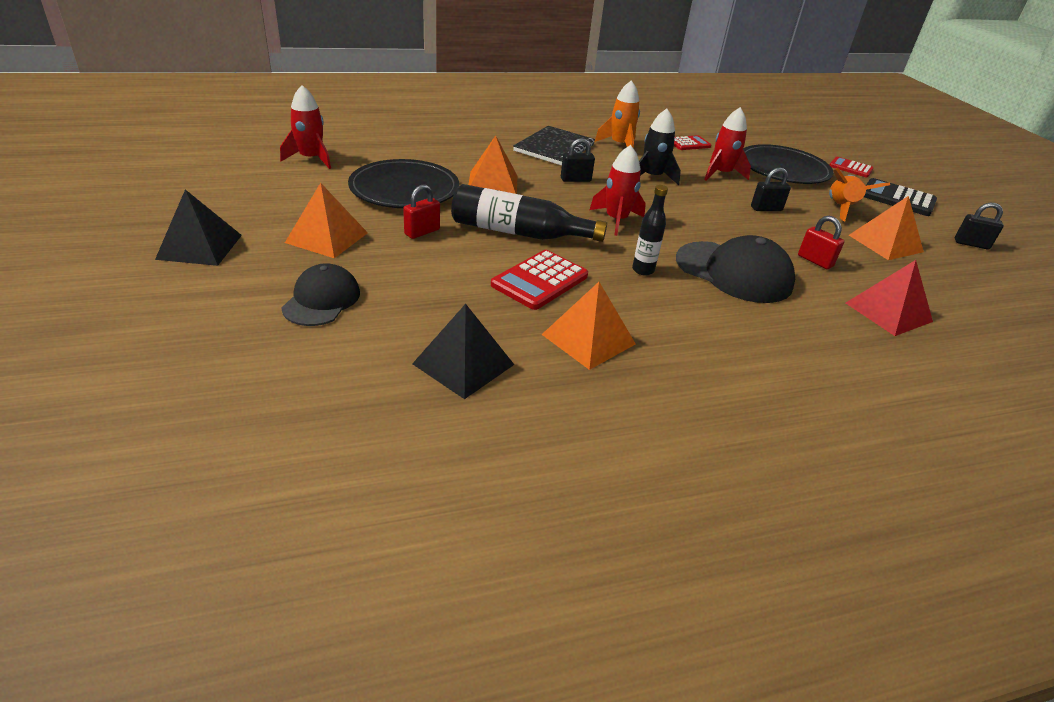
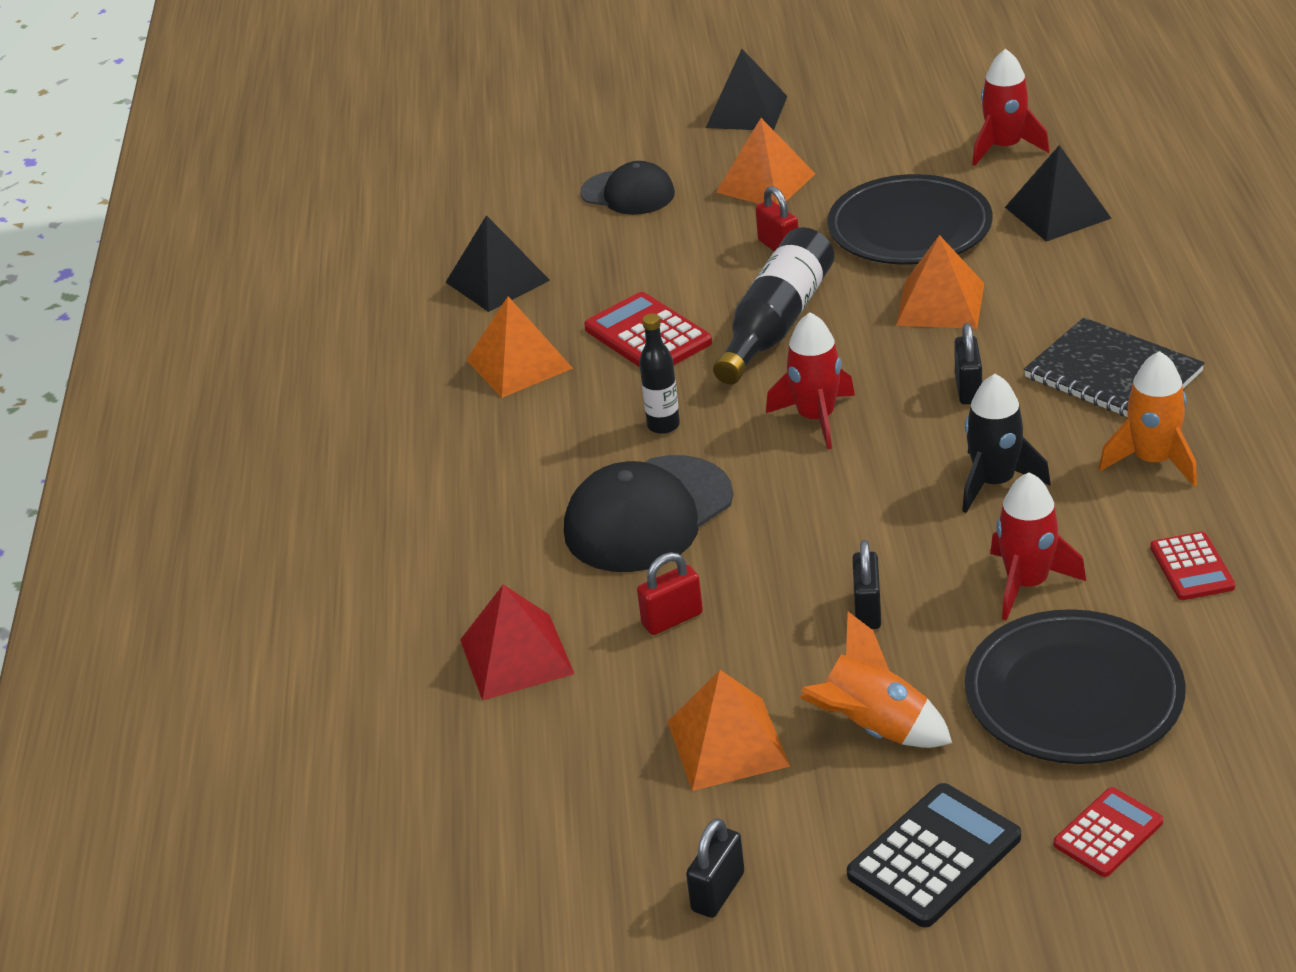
camera: 110 degrees right, 0 degrees up
none -> black pyramid [1005,145,1112,242]

